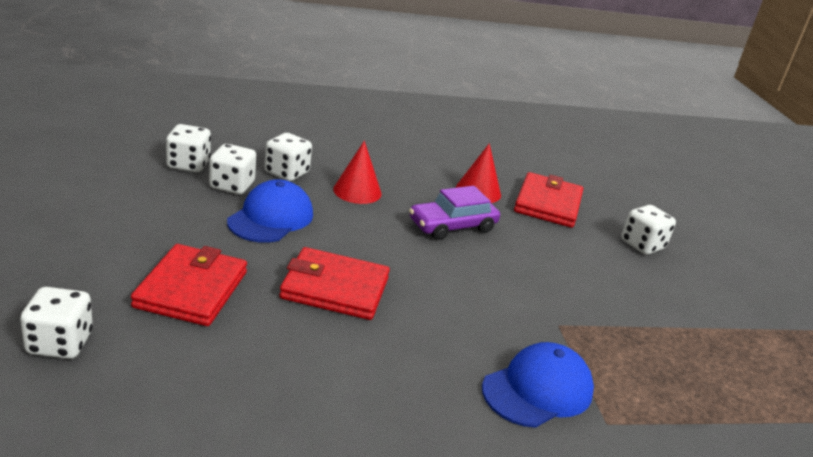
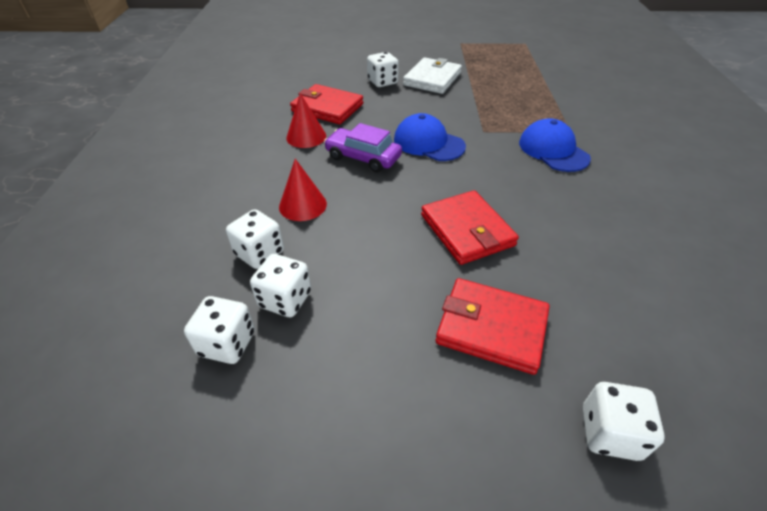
camera: 75 degrees left, 15 degrees up
blue cap [227,179,313,243] -> blue cap moved to [394,113,466,161]
red wallet [279,247,390,320] -> red wallet turned 45 degrees counterclockwise [421,190,519,265]
purple car [409,186,500,240] -> purple car turned 135 degrees clockwise [324,123,402,172]
none -> white wallet [403,57,462,94]

